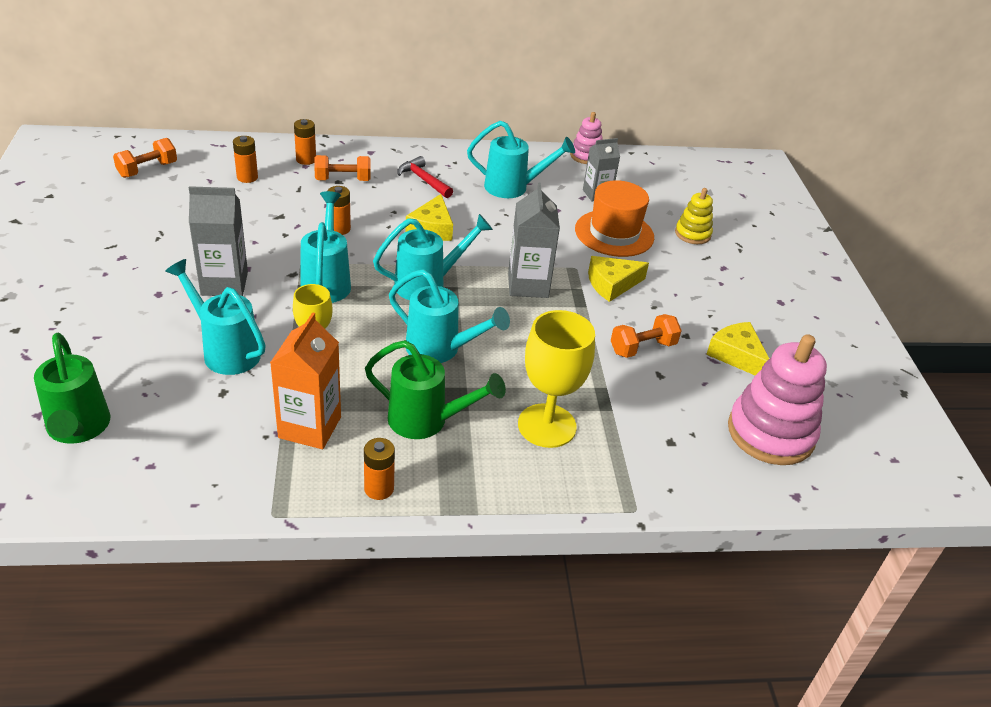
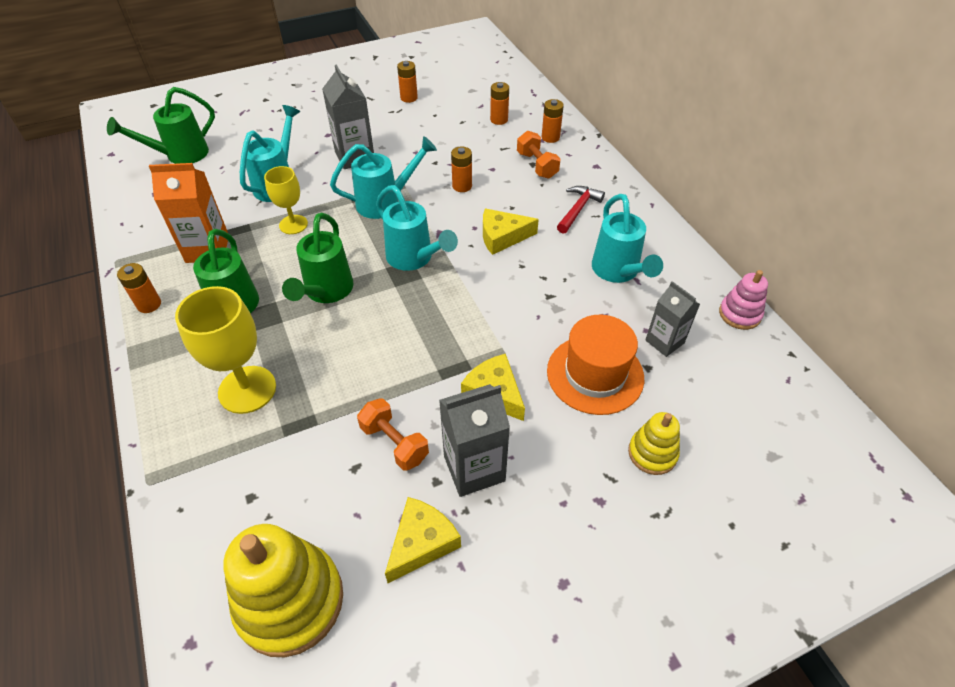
camera: 75 degrees right, 10 degrees up
orange dumbbell [113,138,177,178] -> none
turquoise watering can [389,269,510,363] -> green watering can [282,213,353,303]
grey carton [508,182,560,298] -> grey carton moved to [439,384,510,497]
pink stacking toy [728,334,827,465] -> yellow stacking toy [223,524,343,657]
none -> orange battery [397,61,418,103]

